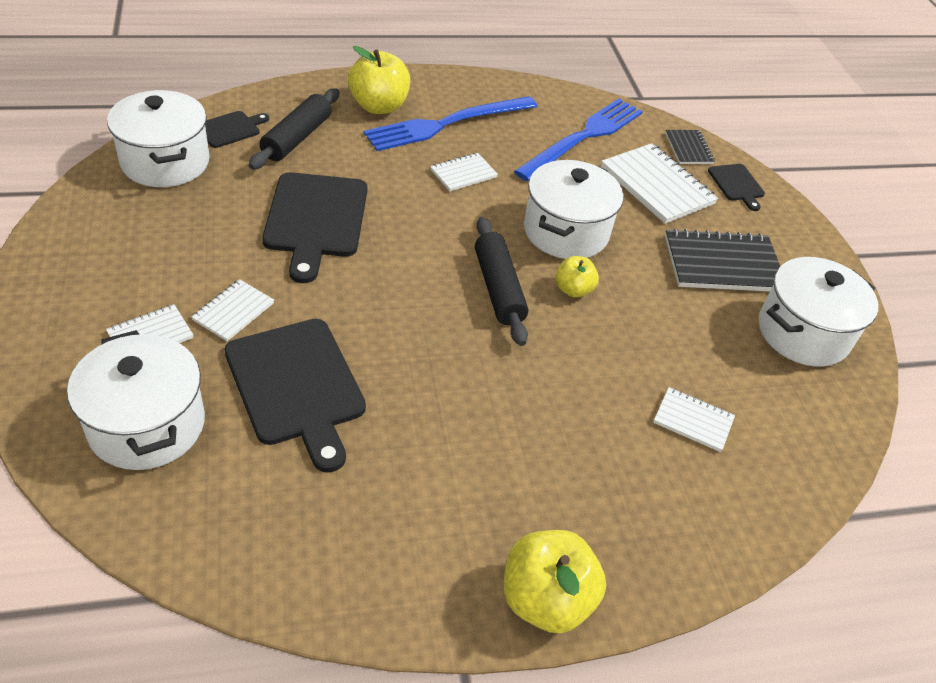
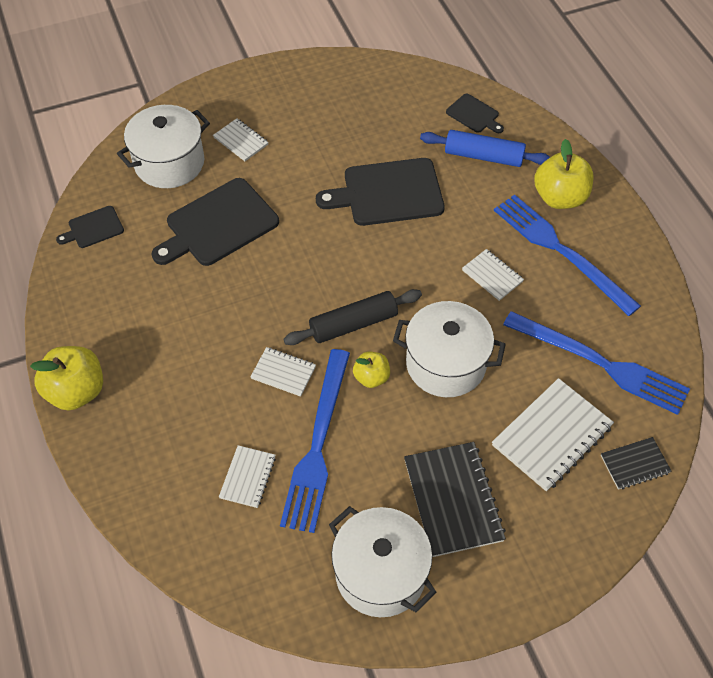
camera: 85 degrees right, 10 degrees up
white pot [107,90,209,187] -> none
white notebook [191,279,274,341] -> white notebook moved to [251,347,316,397]
black rolling pin [249,89,339,169] -> blue rolling pin [420,130,550,167]
black cutting board [708,164,765,211] -> black cutting board moved to [56,206,124,248]
none -> blue fork [280,349,350,533]

